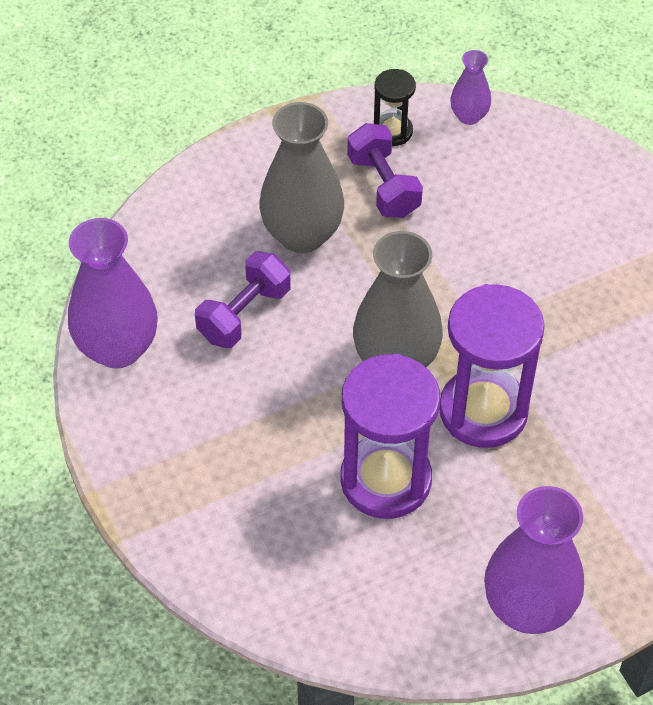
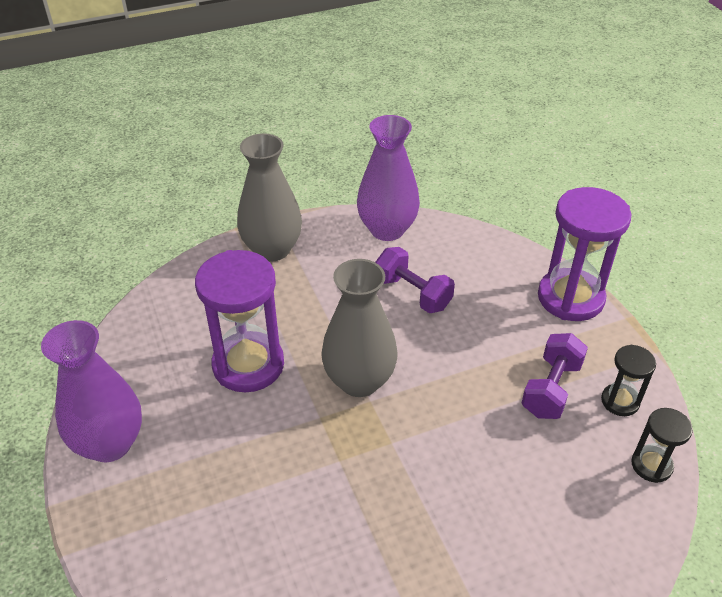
camera: 95 degrees right, 10 degrees down
grey vase [259,102,344,253] -> grey vase moved to [237,133,302,262]
purple dumbbell [347,123,423,218] -> purple dumbbell turned 45 degrees counterclockwise [522,333,588,419]
purple hourglass [439,284,545,448] -> purple hourglass moved to [538,187,631,321]
purple vase [450,50,491,125] -> black hourglass [631,408,693,483]

